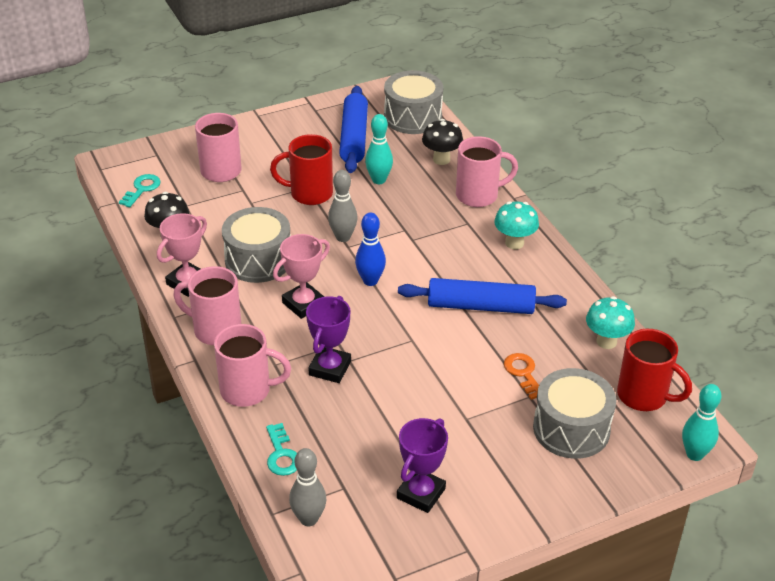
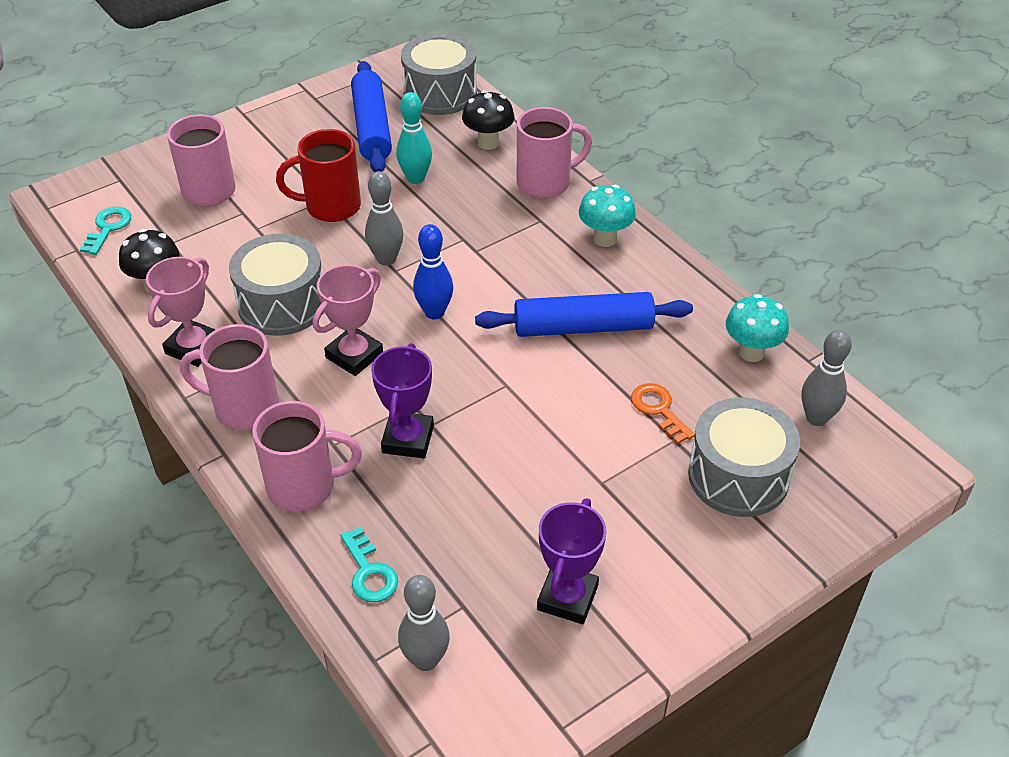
camera: 10 degrees left, 5 degrees up
red mug [617,329,692,411] -> grey bowling pin [802,329,852,426]
turquoise bowling pin [682,384,722,461] -> none

